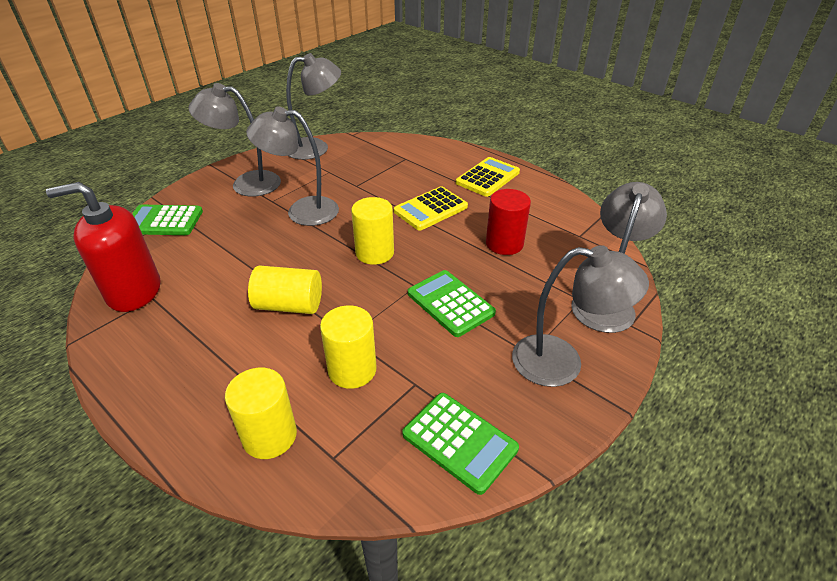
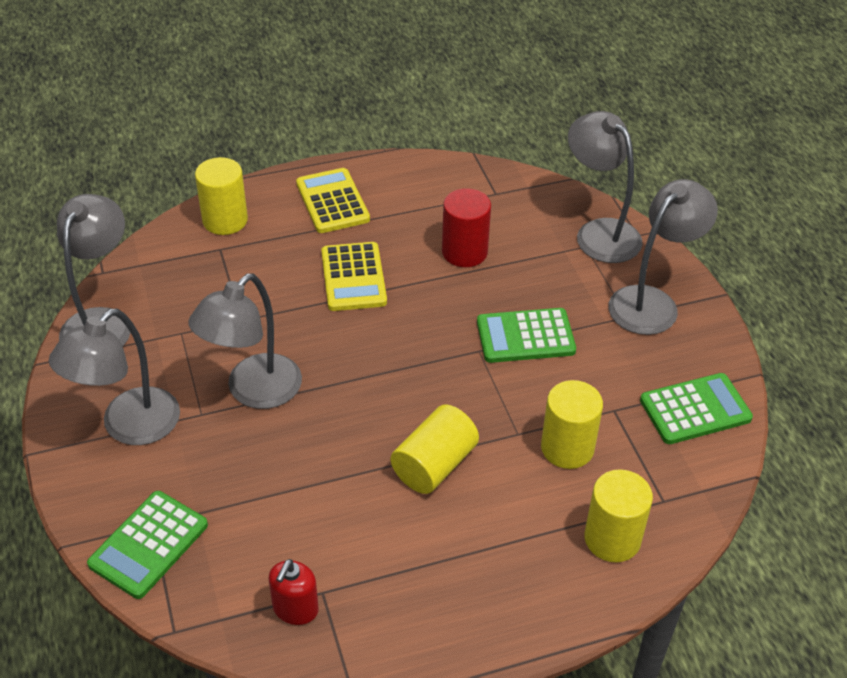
camera: 60 degrees left, 5 degrees up
red soap dispenser [46,182,160,312] -> red soap dispenser [268,559,319,625], size x0.52
yellow cylinder [351,197,394,265] -> yellow cylinder moved to [195,157,248,235]

